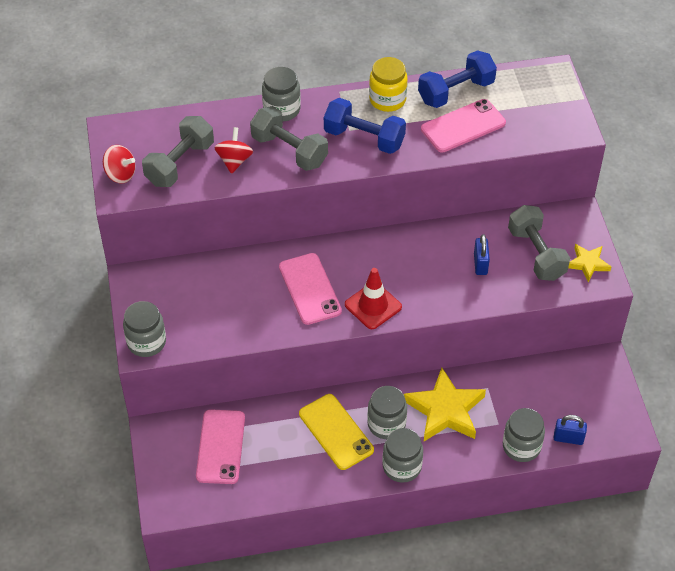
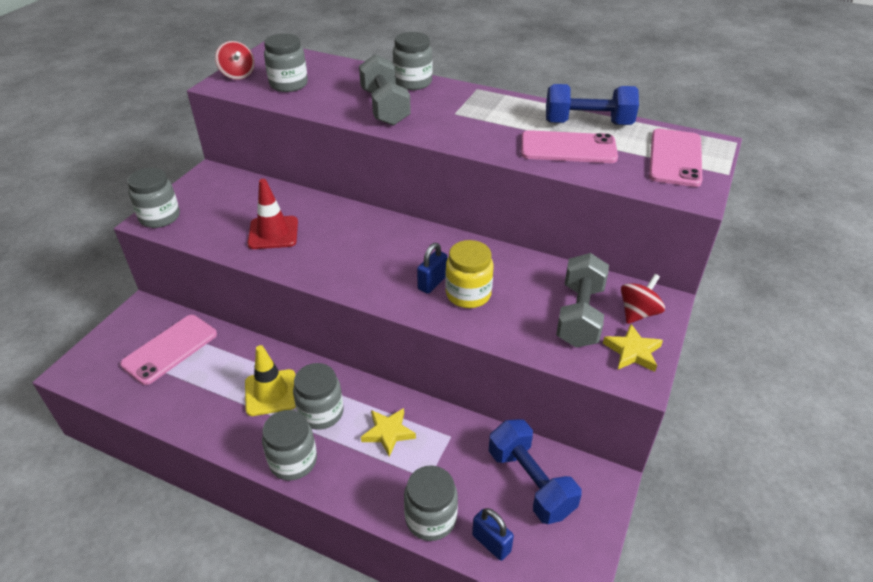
camera: 35 degrees right, 10 degrees down
grey dumbbell [142,116,214,187] -> grey jar [264,33,308,92]
red spinning top [214,127,253,174] -> red spinning top moved to [621,274,665,324]
pink phone [279,253,342,325] -> pink phone moved to [649,129,702,187]
yellow phone [299,394,374,470] -> yellow traffic cone [245,345,296,416]
blue dumbbell [324,98,406,154] -> blue dumbbell moved to [489,419,581,524]
red traffic cone [345,268,402,329] -> red traffic cone moved to [247,179,298,249]
yellow jar [369,57,408,112] -> yellow jar moved to [445,240,494,308]
yellow star [404,368,486,441] -> yellow star [361,408,416,457], size x0.54
blue padlock [474,234,490,275] -> blue padlock moved to [417,243,447,294]

